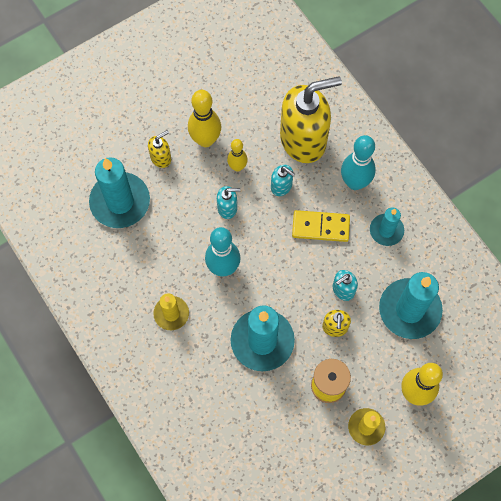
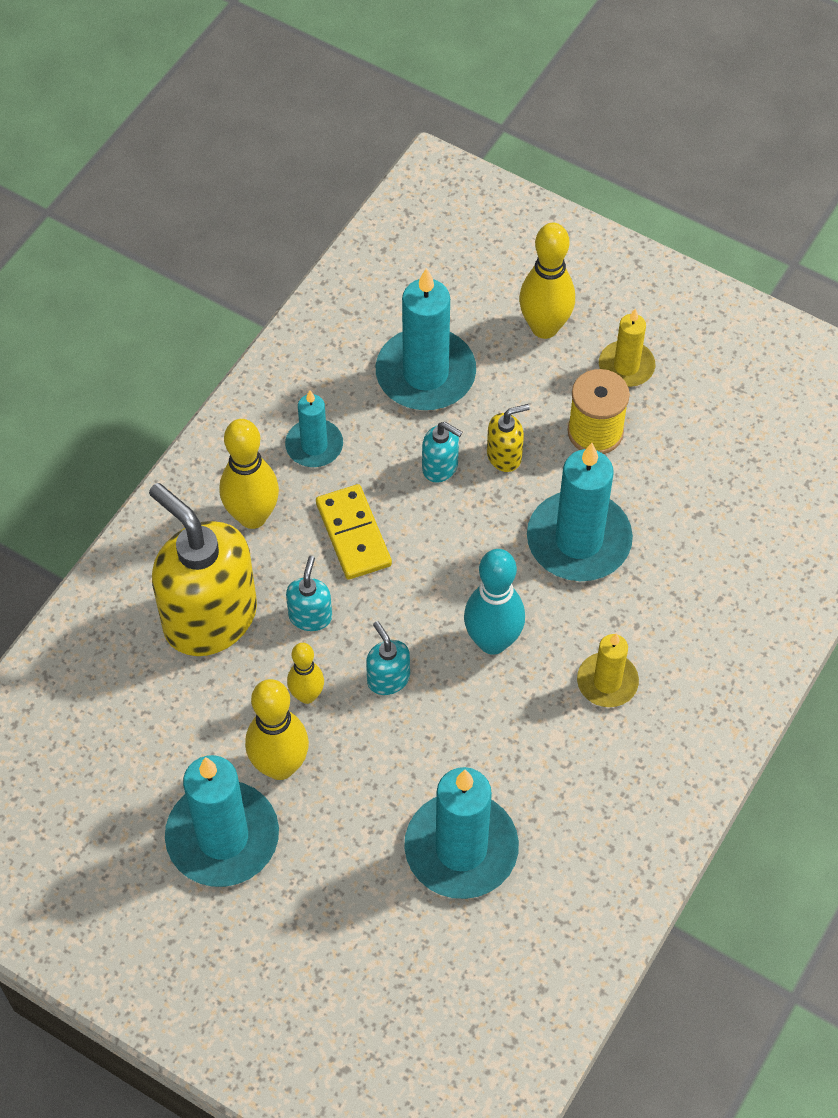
camera: 115 degrees left, 10 degrees down
yellow soap dispenser [148,130,171,168] -> none
turquoise bowling pin [341,135,376,190] -> yellow bowling pin [220,419,279,529]
none -> turquoise candle [165,755,279,887]

